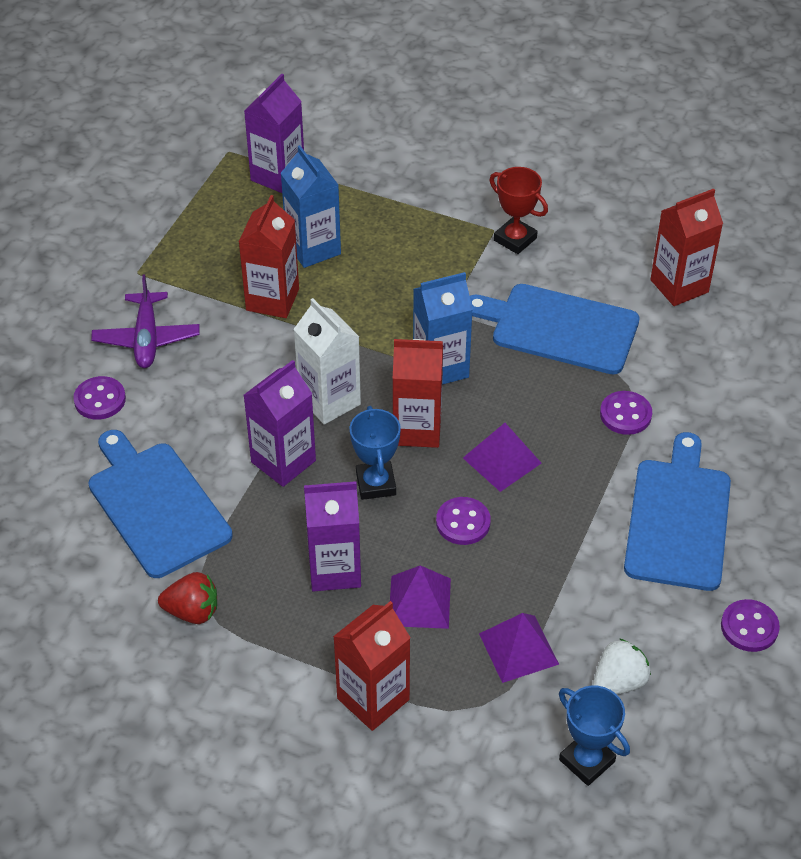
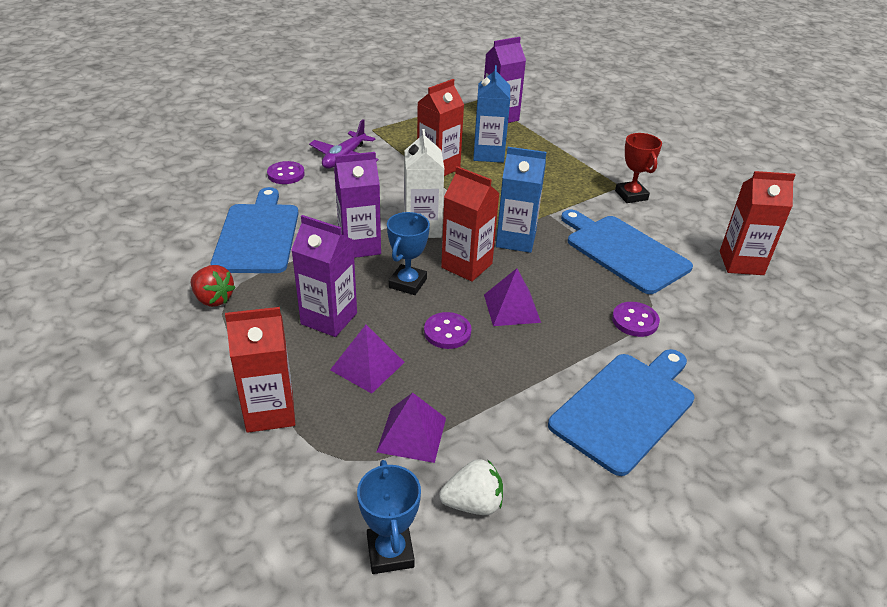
camera: 30 degrees right, 10 degrees down
purple button [721,599,780,652] -> none

